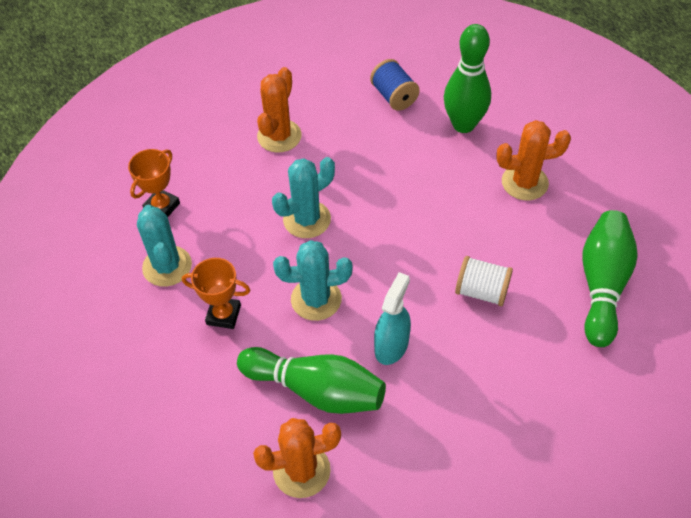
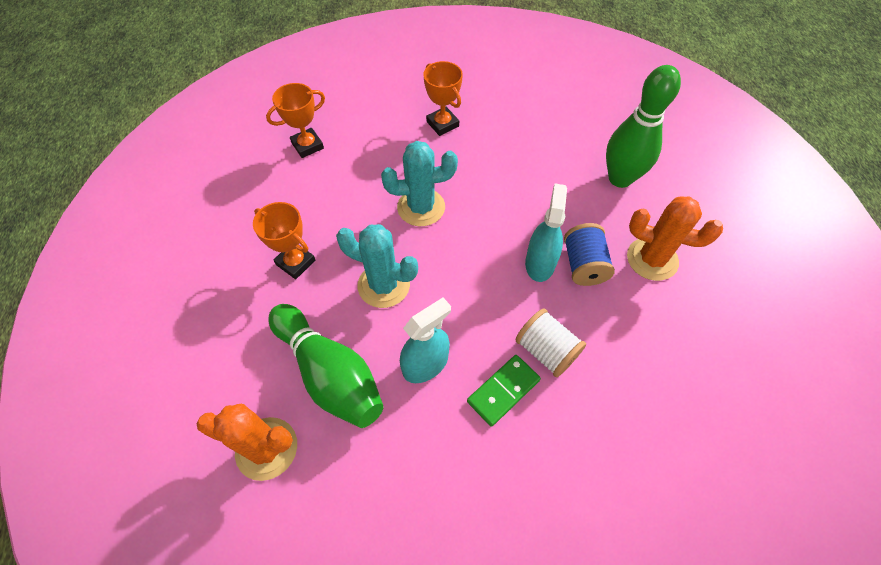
camera: 25 degrees right, 5 degrees up
turquoise cactus [137,205,192,287] -> none
orange cactus [257,67,302,153] -> orange trophy [424,61,463,136]
blue spool [370,59,420,111] -> blue spool moved to [564,223,615,286]
green bowling pin [582,210,638,347] -> none
none -> green domino [467,355,541,426]
none -> turquoise spray bottle [525,184,567,282]

